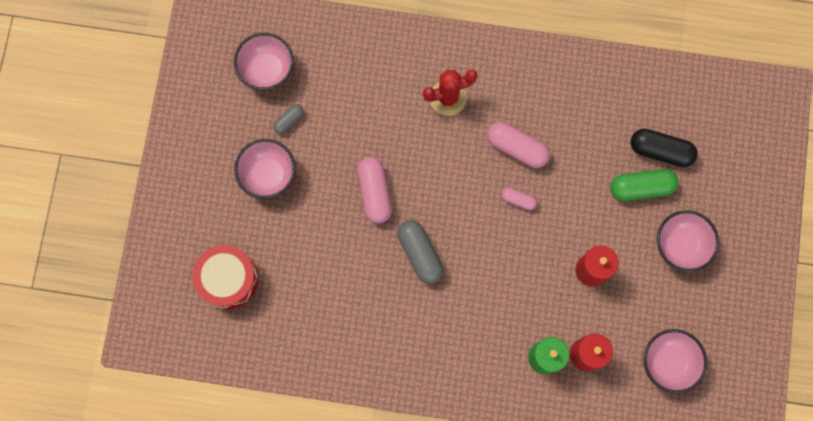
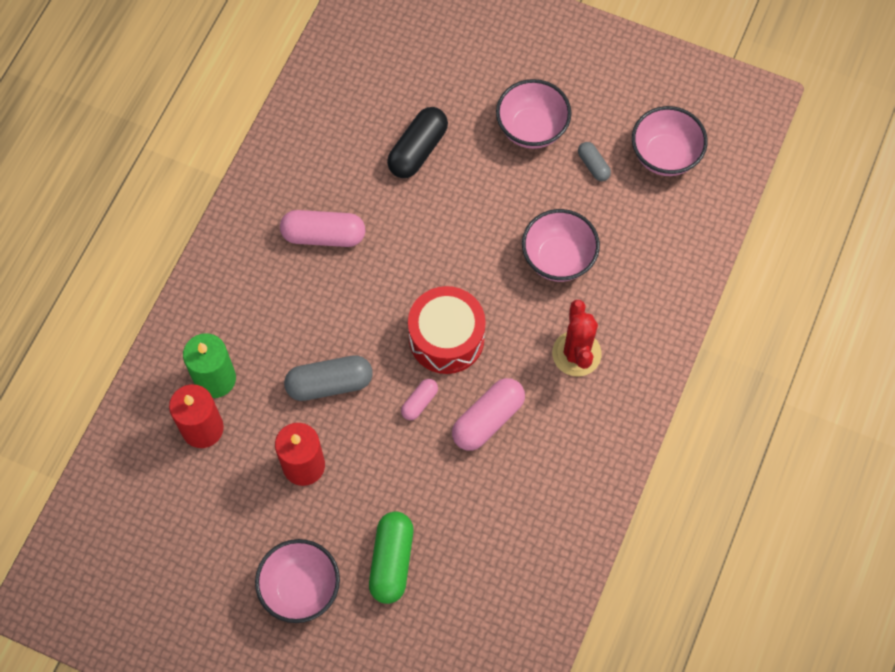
camera: 105 degrees right, 10 degrees down
red drum [192,245,259,309] -> red drum moved to [408,286,486,374]
pink capsule [357,157,392,223] -> pink capsule moved to [280,210,365,247]
grey capsule [397,220,443,284] -> grey capsule moved to [284,355,373,401]
black capsule [630,129,698,167] -> black capsule moved to [387,107,448,178]
pink bowl [643,329,707,394] -> pink bowl moved to [522,209,600,282]

